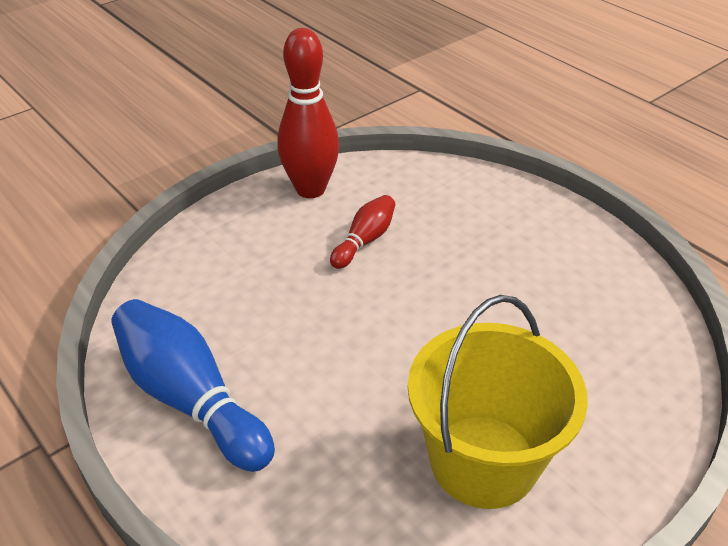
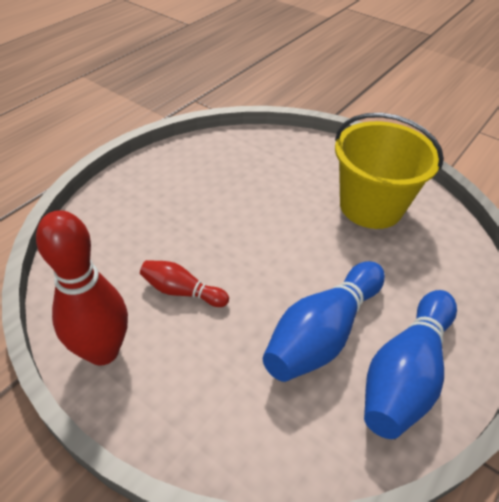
camera: 105 degrees left, 5 degrees up
none -> blue bowling pin [263,261,385,382]

